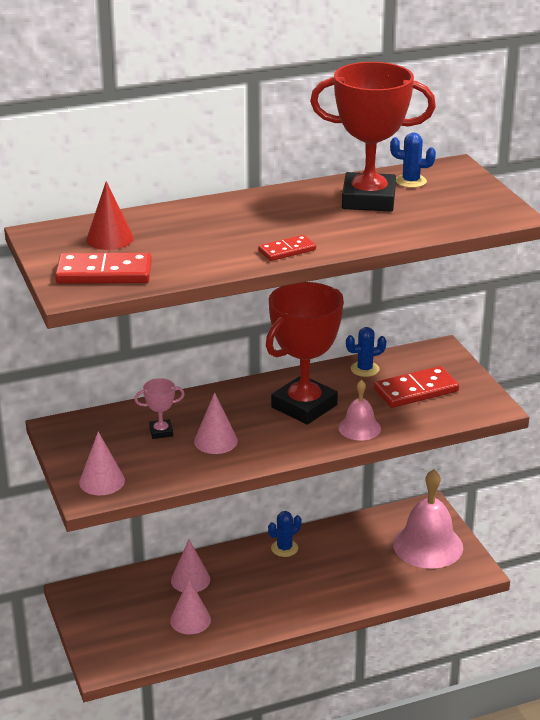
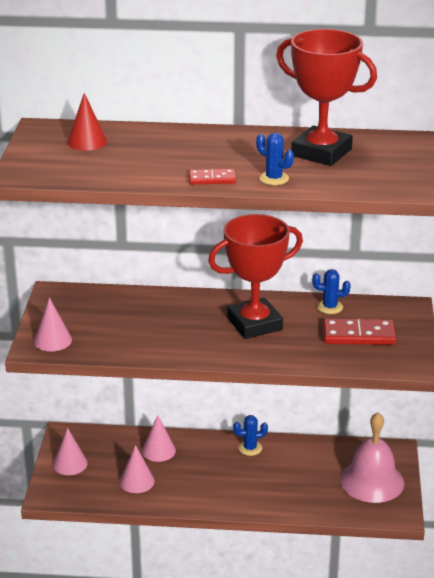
camera: 25 degrees right, 0 degrees up
red domino [55,253,152,284] -> none
pink trophy [134,378,185,439] -> none
pink cone [194,392,238,454] -> pink cone moved to [53,428,88,475]
pink bell [338,380,381,441] -> none
blue cactus [390,132,436,188] -> blue cactus moved to [256,133,294,185]

